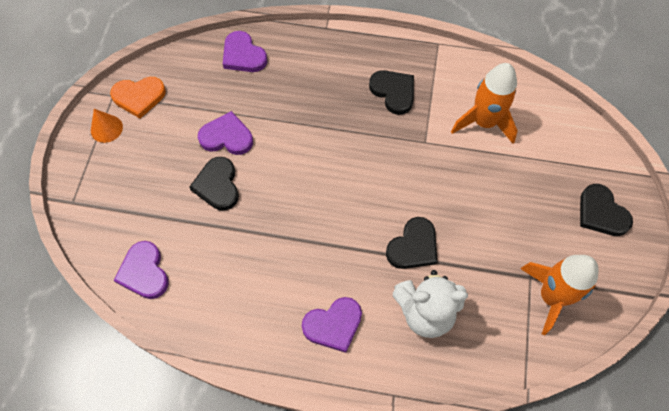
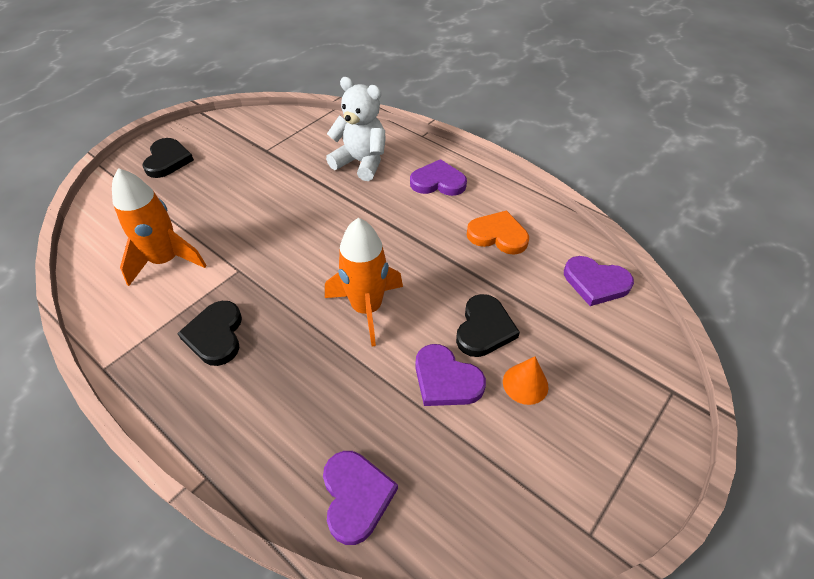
camera: 150 degrees left, 15 degrees down
orange cone [91,109,123,143] -> orange cone moved to [503,356,548,405]
orange heart [110,77,166,118] -> orange heart moved to [467,210,529,254]
purple heart [114,241,169,299] -> purple heart turned 105 degrees clockwise [564,256,634,306]
black heart [386,217,437,269] -> none
orange rocket [521,255,599,335] -> orange rocket moved to [325,218,403,346]

